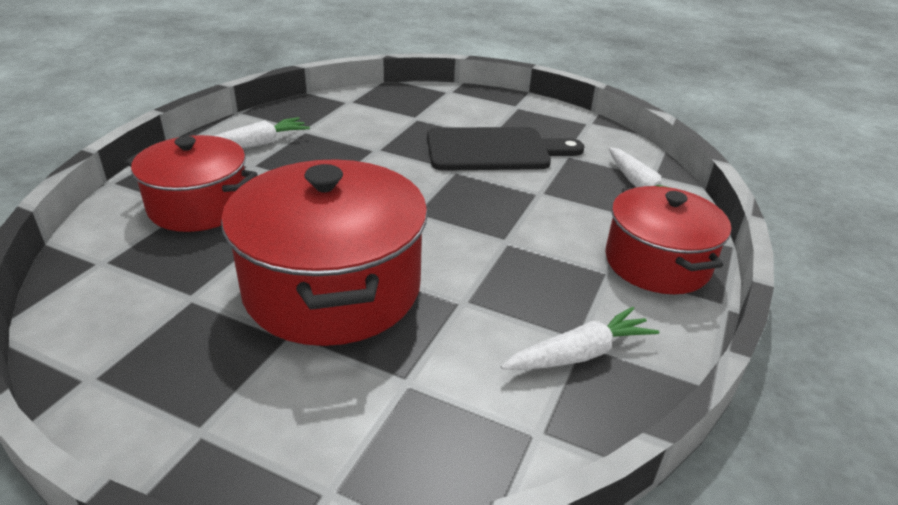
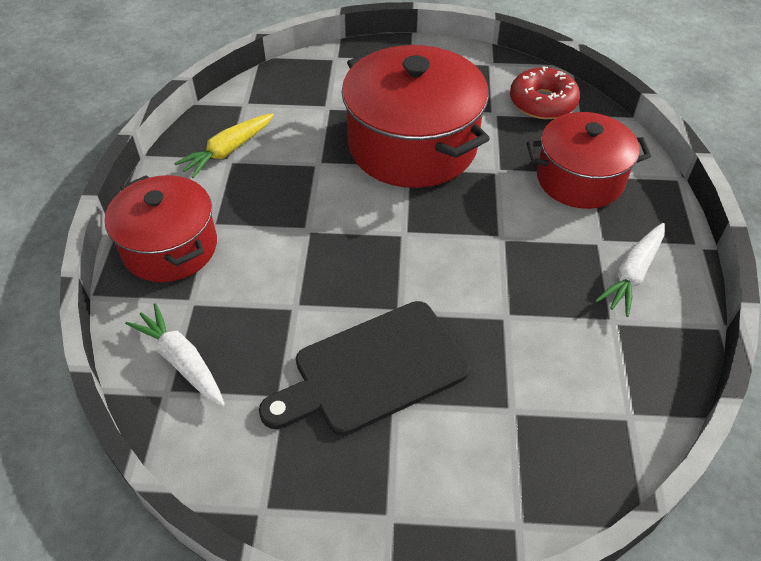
camera: 160 degrees right, 15 degrees up
white carrot [501,307,659,370] -> yellow carrot [174,113,274,178]
none -> red donut [510,66,580,119]

